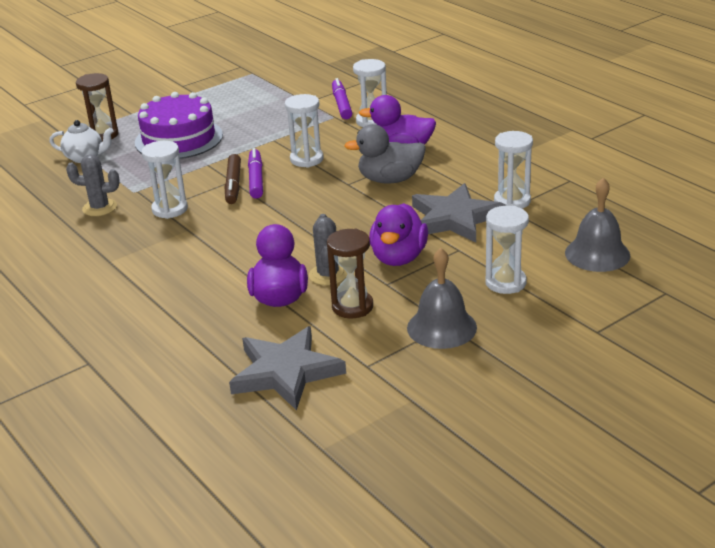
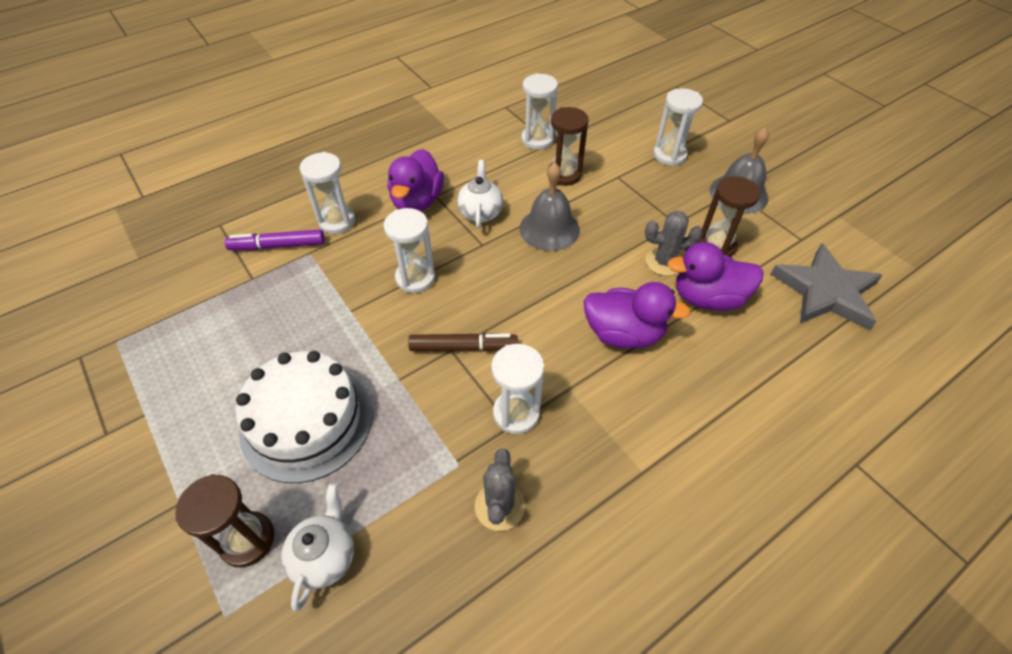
camera: 90 degrees left, 20 degrees up
purple cake [135,92,223,159] -> white cake [236,351,372,483]
purple marker [248,148,263,199] -> none
grey duck [345,124,426,184] -> white teapot [457,160,503,228]
purple duck [369,203,428,266] -> purple duck moved to [584,282,691,349]
grey star [412,183,506,243] -> brown hourglass [547,107,589,186]
grey bell [565,178,630,272] -> grey bell moved to [519,163,580,251]

